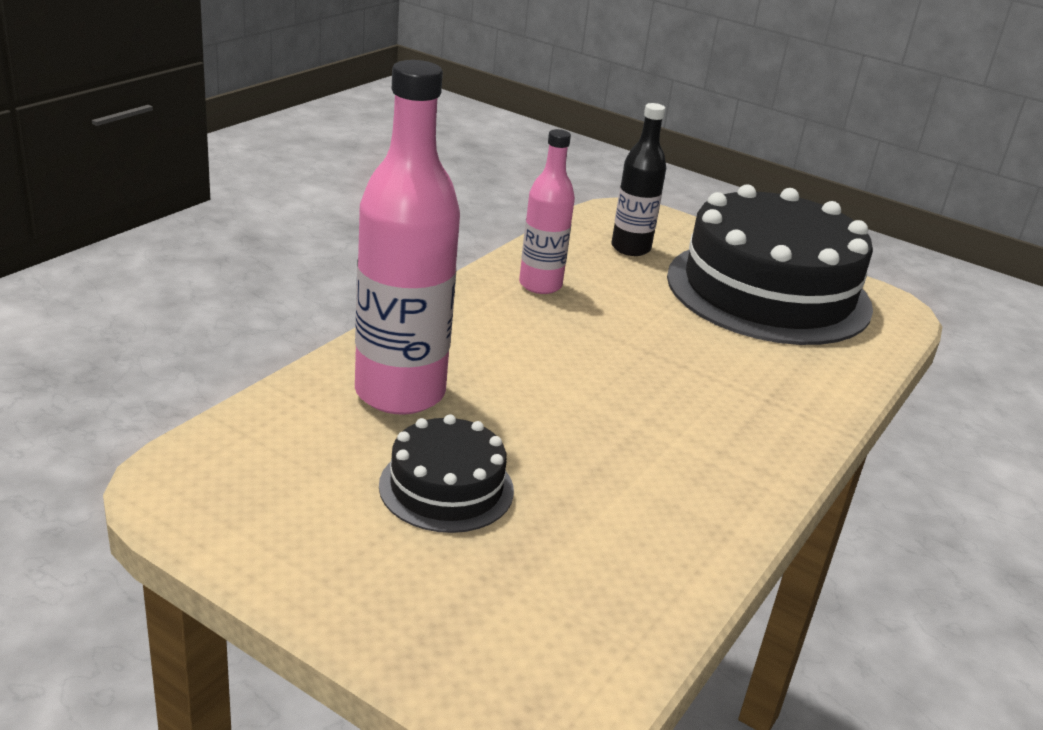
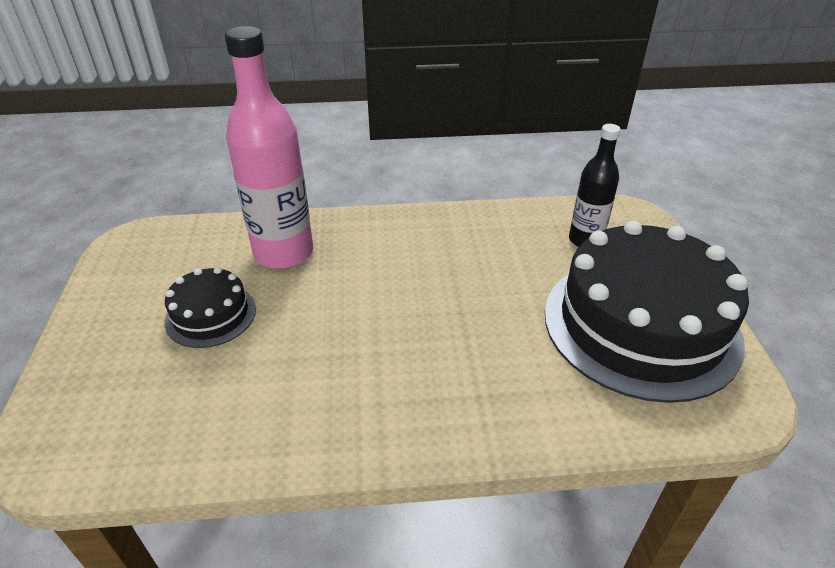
camera: 55 degrees right, 10 degrees up
pink bottle [519,129,575,294] -> none

